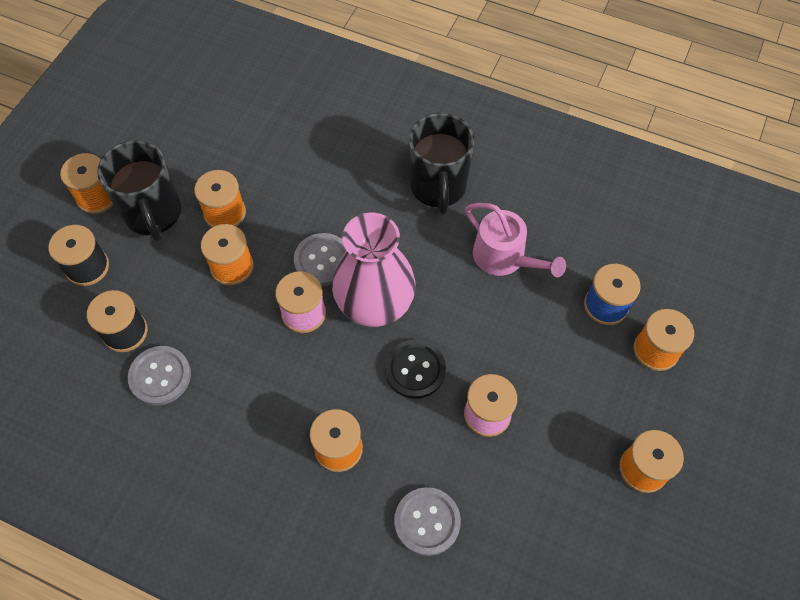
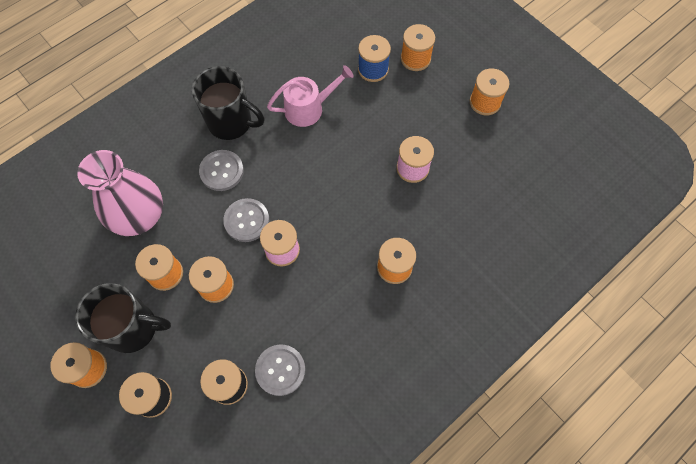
camera: 65 degrees left, 5 degrees up
pink vase [332,213,416,327] -> pink vase moved to [77,150,163,236]
black button [385,339,446,399] -> none
grey button [394,487,461,556] -> grey button moved to [199,150,244,191]

